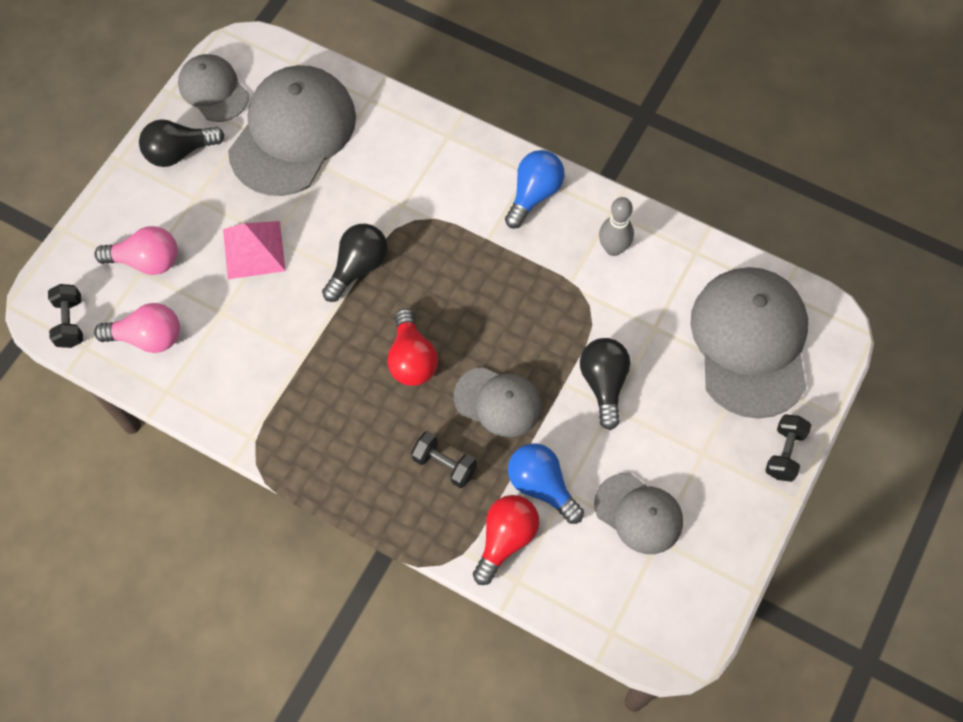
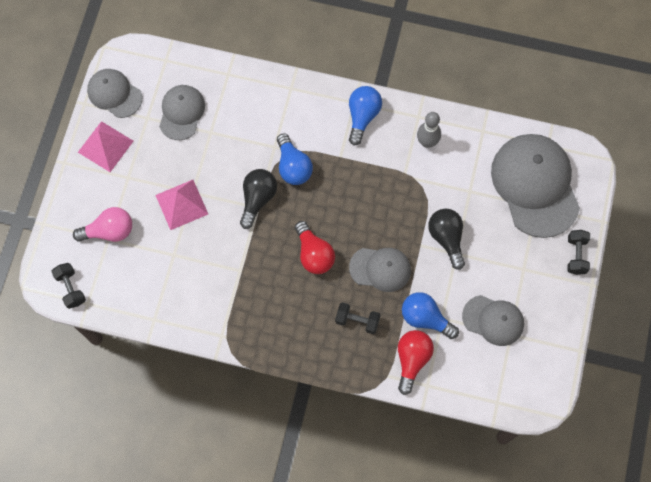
camera: 15 degrees left, 5 degrees up
pink light bulb [94,303,180,353] -> none
black light bulb [139,119,224,167] -> pink pyramid [78,121,133,172]
grey cap [228,65,356,196] -> grey cap [159,85,205,140], size x0.55
none -> blue light bulb [277,133,313,185]

